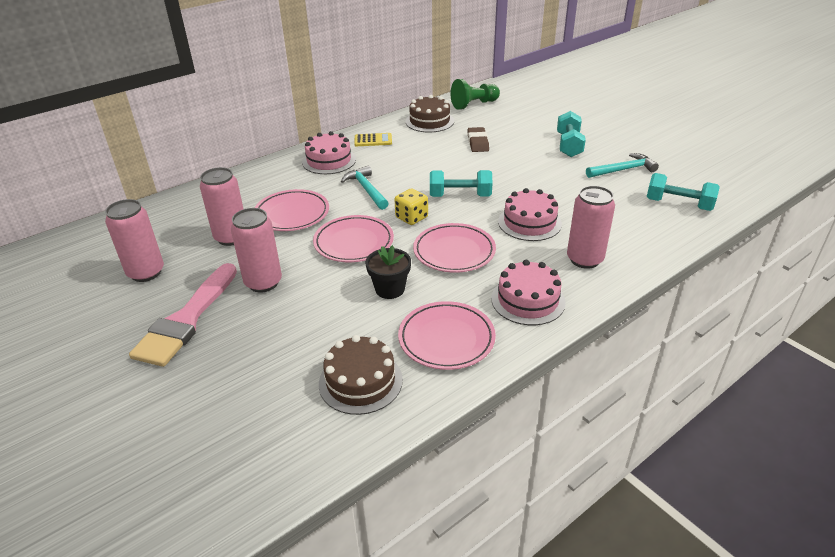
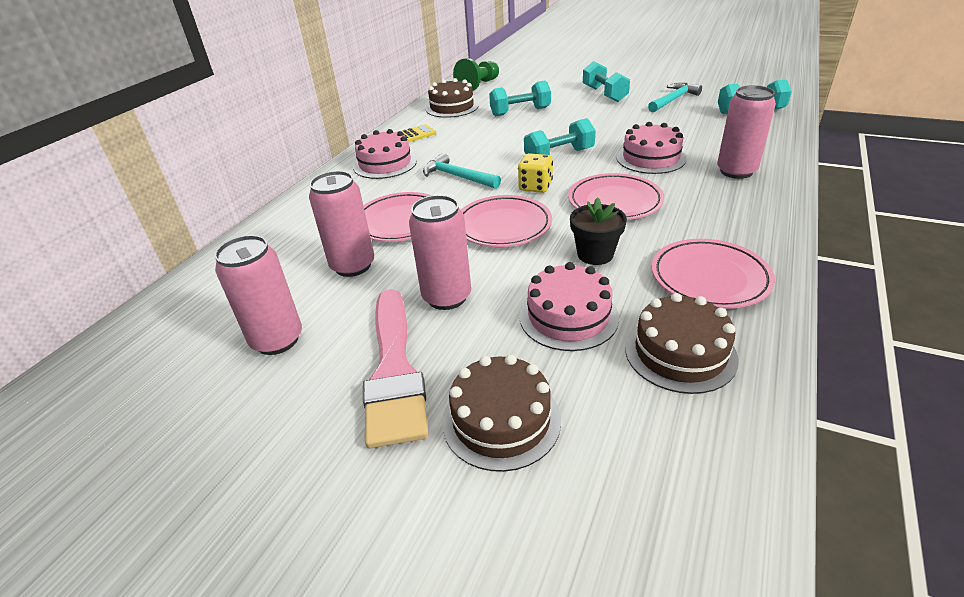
camera: 25 degrees left, 0 degrees up
brown eraser [468,127,489,152] -> turquoise dumbbell [489,80,551,116]
pink cake [491,260,566,325] -> pink cake moved to [519,262,619,351]
none -> brown cake [442,354,561,472]

